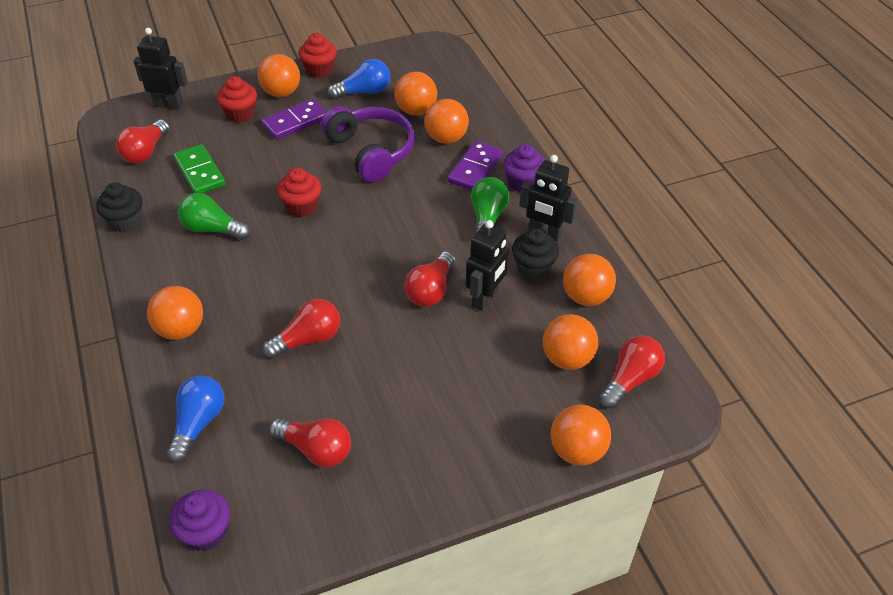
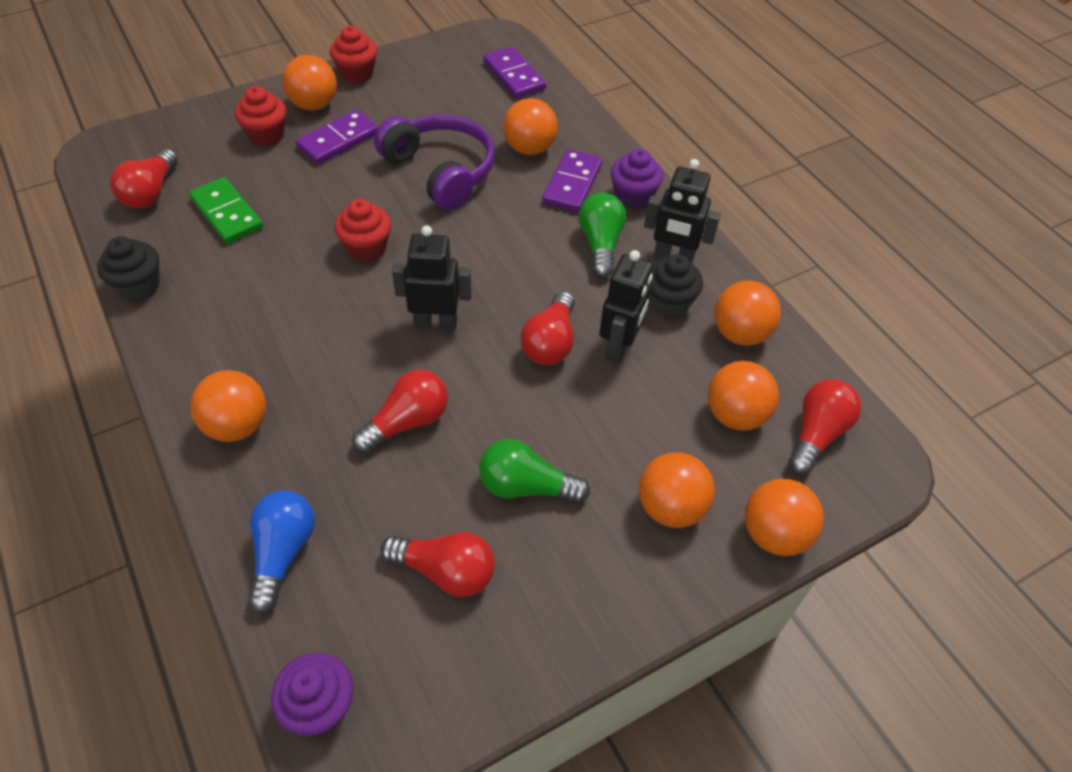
camera: 10 degrees left, 5 degrees up
black robot [133,28,188,109] -> black robot moved to [392,226,472,331]
green light bulb [178,193,250,240] -> green light bulb moved to [479,439,590,503]
blue light bulb [328,59,390,99] -> none
orange ball [395,72,437,115] -> orange ball moved to [639,452,715,528]
none -> purple domino [483,46,546,98]

